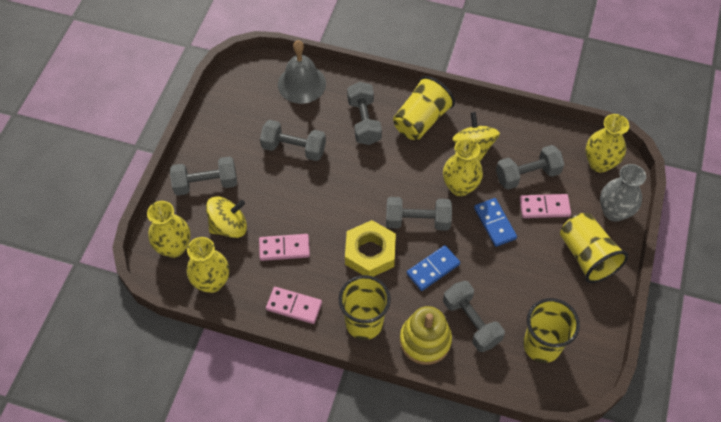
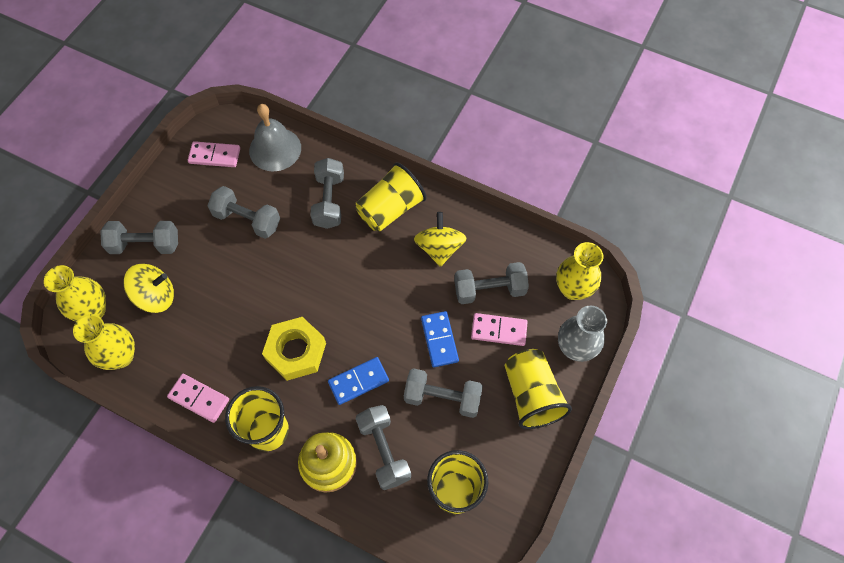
camera: 10 degrees right, 5 degrees up
pink domino [259,234,310,261] -> pink domino moved to [188,141,240,167]
grey dumbbell [386,197,452,231] -> grey dumbbell moved to [404,368,483,418]
yellow vase [443,138,483,196] -> none

